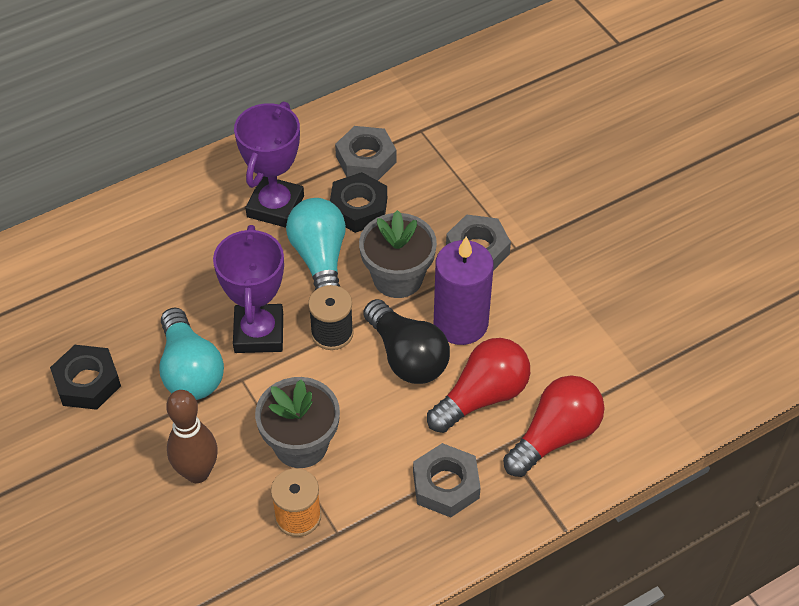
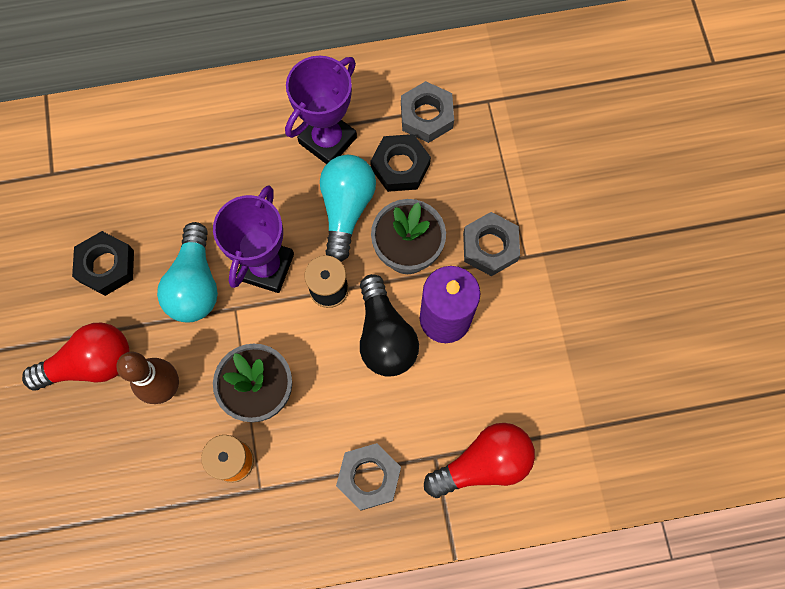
camera: 20 degrees right, 20 degrees up
red light bulb [427,338,530,433] -> red light bulb moved to [22,323,130,390]

